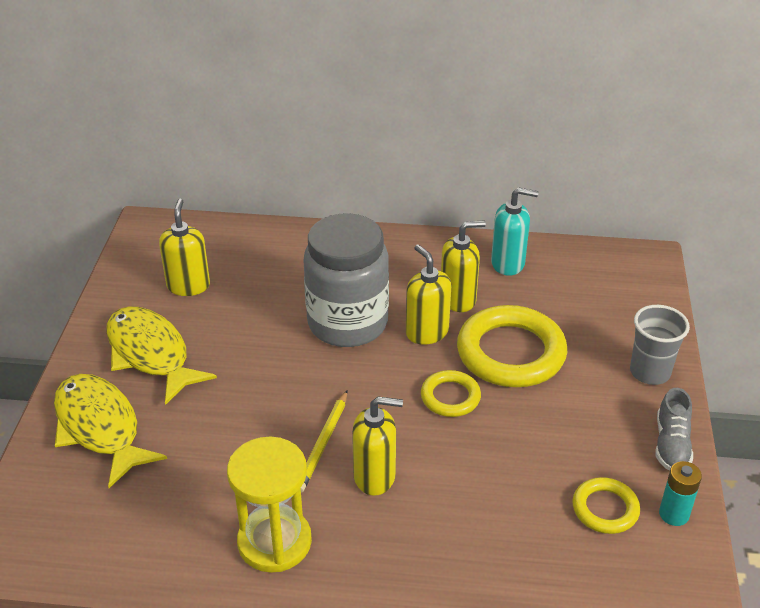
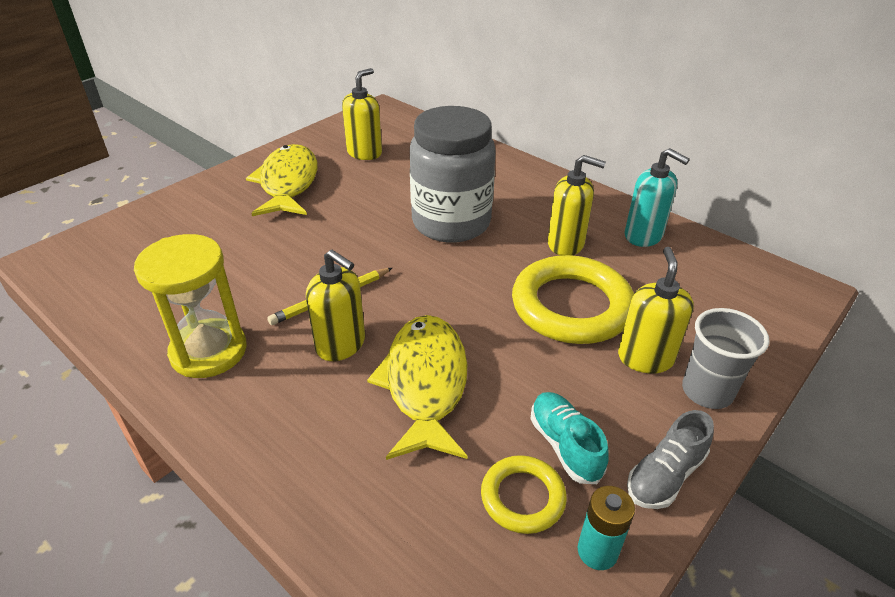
camera: 35 degrees right, 0 degrees up
yellow fish [54,374,167,488] -> yellow fish moved to [367,315,468,460]
yellow soap dispenser [406,244,452,345] -> yellow soap dispenser moved to [618,247,694,373]
yellow ring [421,370,481,417] -> none
none -> turquoise shoe [530,392,609,484]

